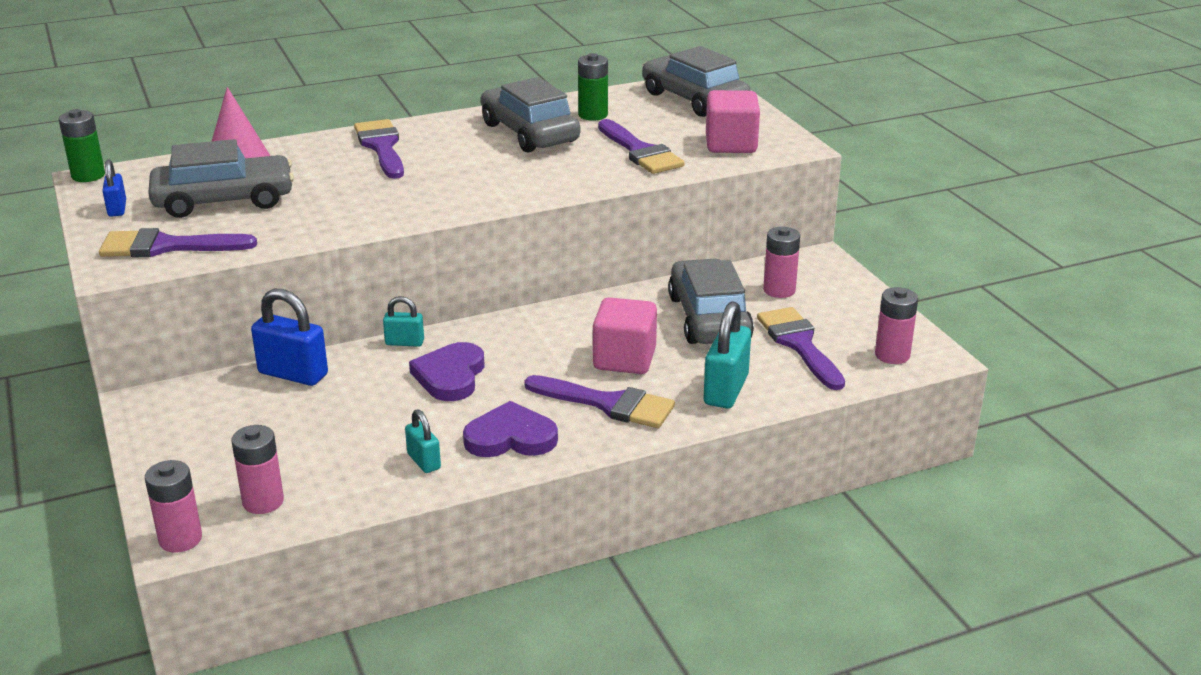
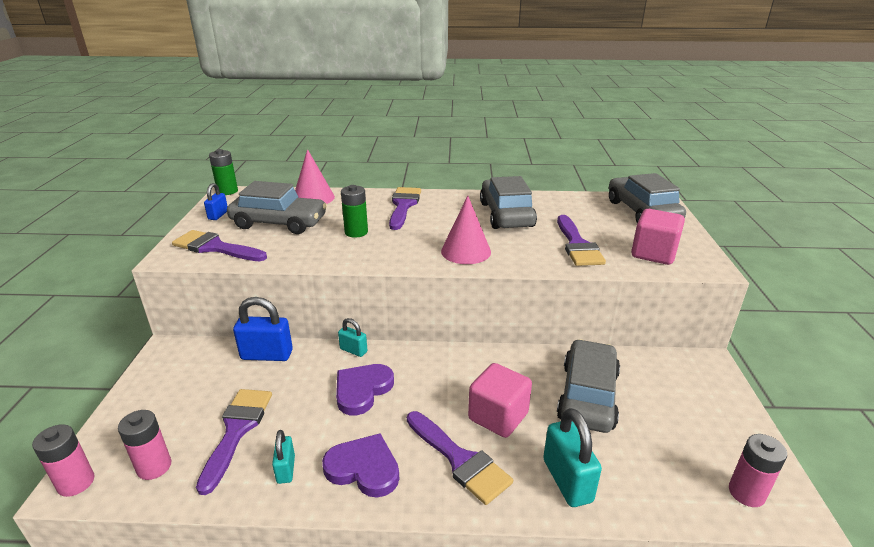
camera: 25 degrees right, 0 degrees up
blue padlock [251,289,328,386] -> blue padlock turned 45 degrees counterclockwise [233,297,293,361]
green battery [578,53,608,121] -> green battery moved to [341,185,368,238]
turquoise padlock [704,301,751,408] -> turquoise padlock turned 60 degrees counterclockwise [543,408,602,507]
purple brush [757,307,845,390] -> purple brush moved to [196,389,272,495]
pink battery [763,227,800,298] -> none
none -> pink cone [441,196,491,264]

